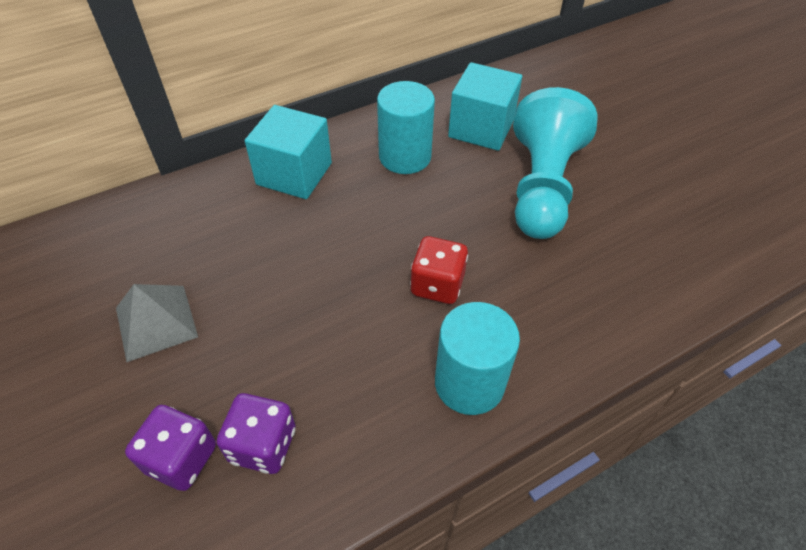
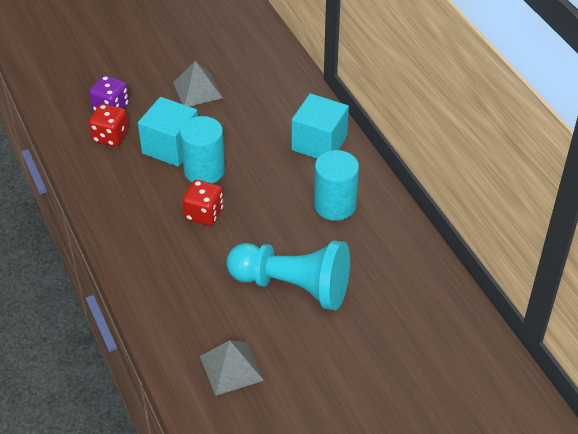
camera: 95 degrees right, 5 degrees down
purple dice [217,393,295,474] -> red dice [89,104,129,147]
turquoise cylinder [435,302,520,415] -> turquoise cylinder moved to [180,116,225,183]
turquoise cube [448,62,522,151] -> turquoise cube moved to [138,97,198,167]
none -> grey pyramid [200,340,264,396]

